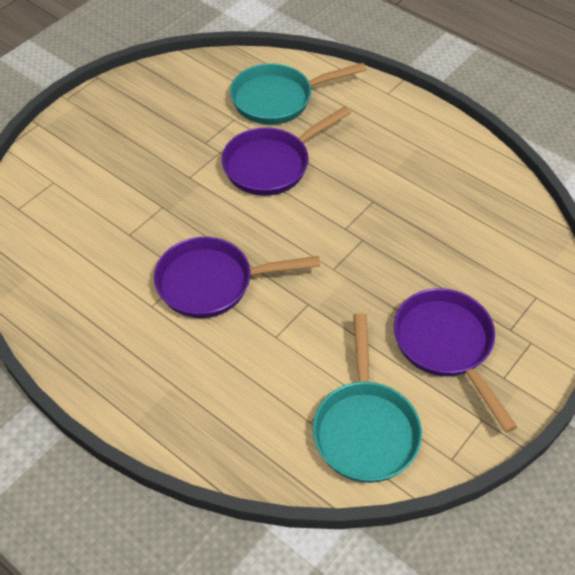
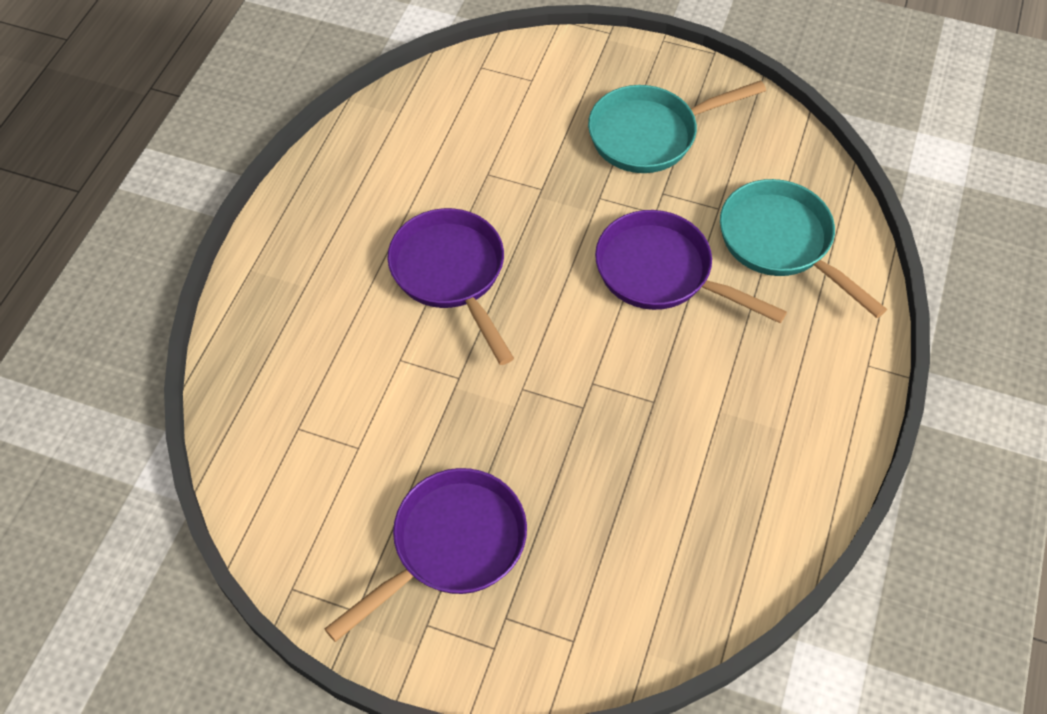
camera: 70 degrees right, 5 degrees up
turquoise pan [313,313,422,483] -> turquoise pan moved to [588,80,766,173]

